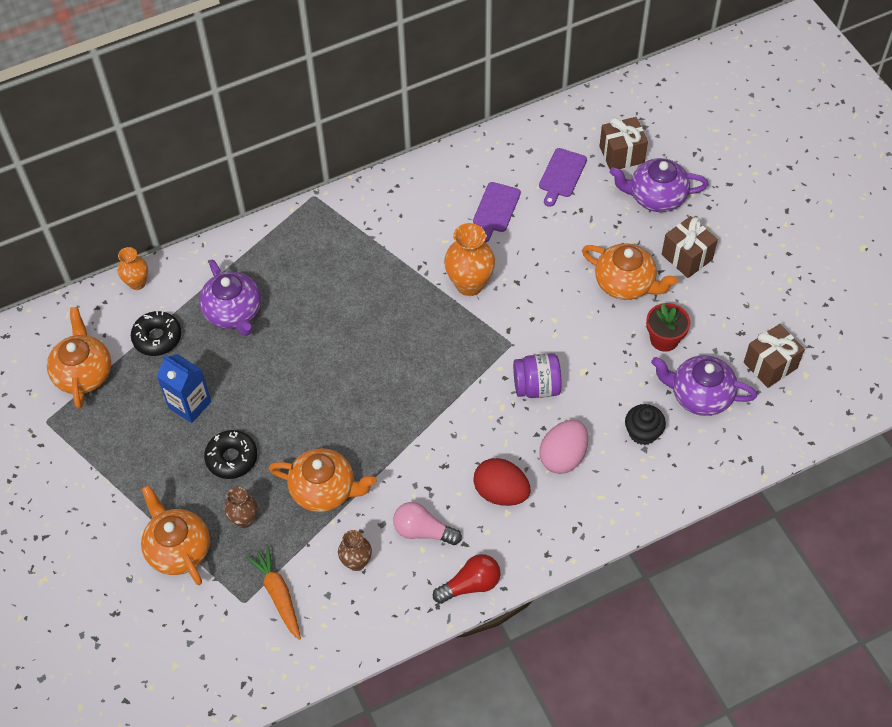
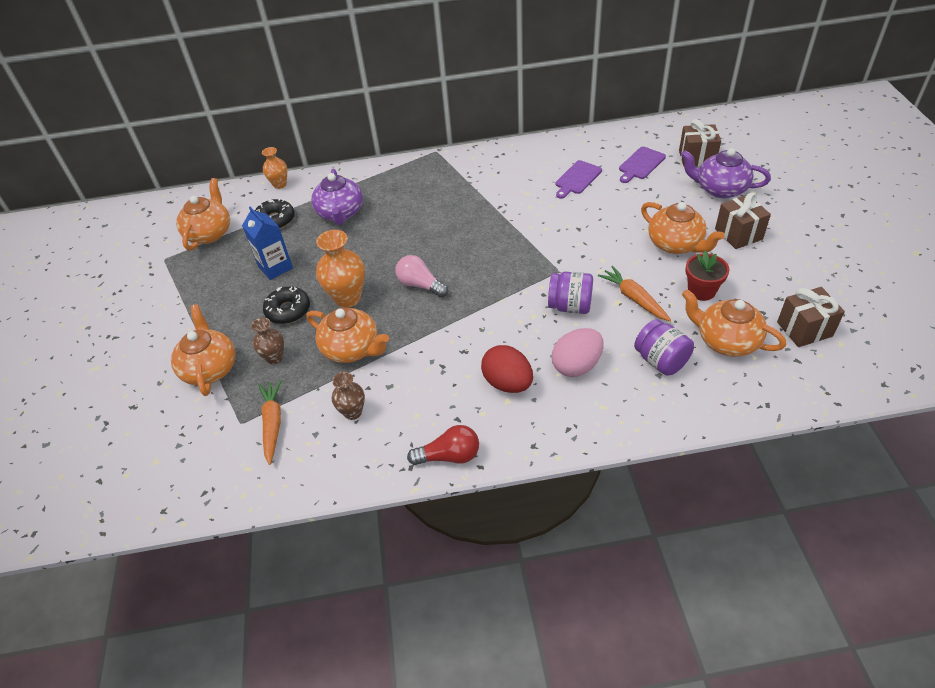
camera: 20 degrees right, 10 degrees down
pink light bulb [393,502,462,545] -> pink light bulb moved to [395,255,448,298]
orange vase [444,223,495,296] -> orange vase moved to [316,230,365,308]
black cupcake [625,404,666,445] -> purple jar [634,319,694,376]
purple teapot [651,355,757,416] -> orange teapot [682,289,786,357]
none -> orange carrot [598,266,671,321]

